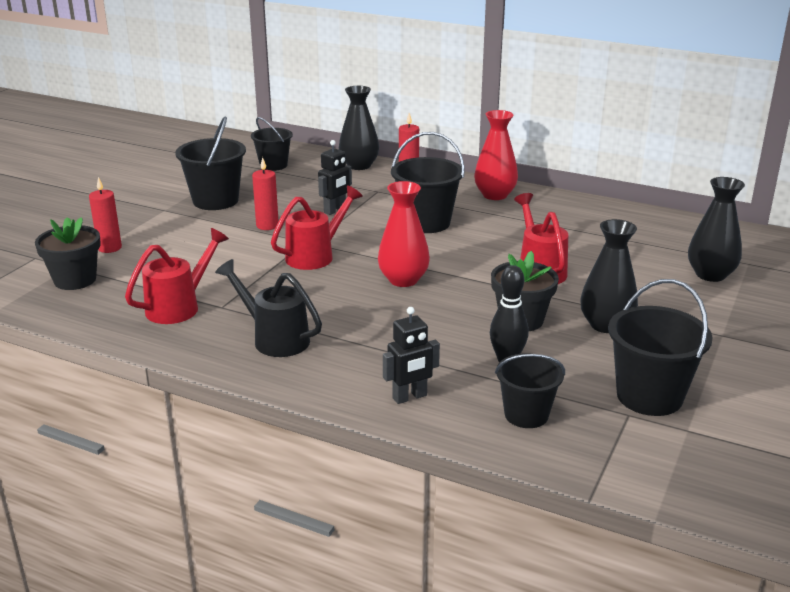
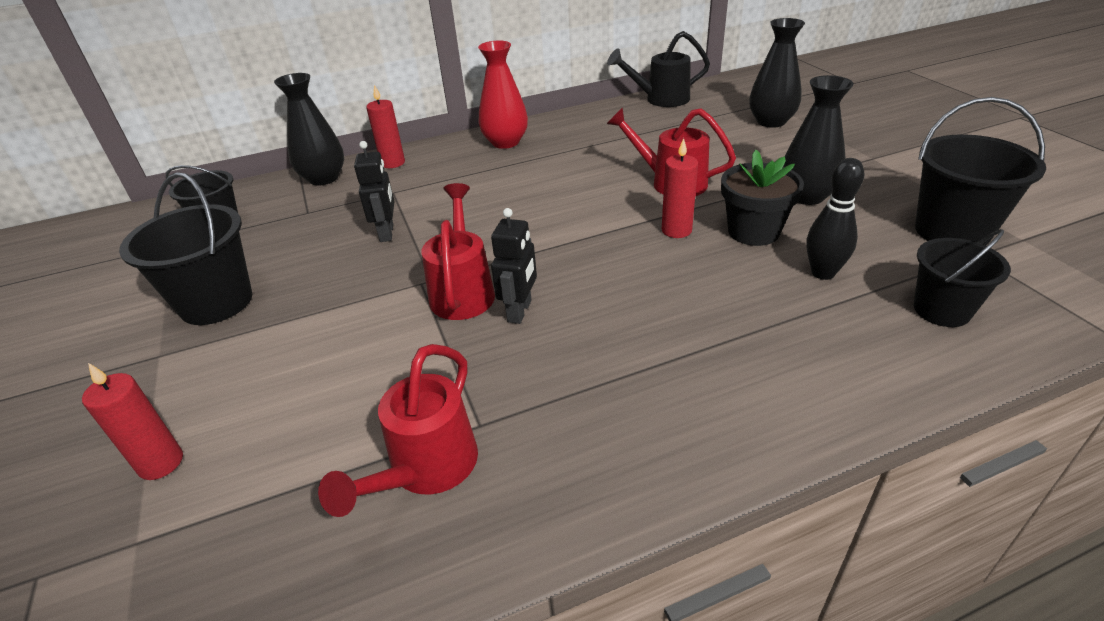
camera: 45 degrees left, 10 degrees up
black flower pot [35,217,101,290] -> none
red watering can [125,228,229,324] -> red watering can turned 150 degrees counterclockwise [318,344,478,517]
black watering can [215,259,322,357] -> black watering can moved to [607,31,710,107]
red candle [252,157,279,230] -> red candle moved to [662,138,698,238]
red vase [378,181,430,287] -> none
black robot [383,307,440,404] -> black robot moved to [491,208,537,324]
black bucket [391,132,465,233] -> none

